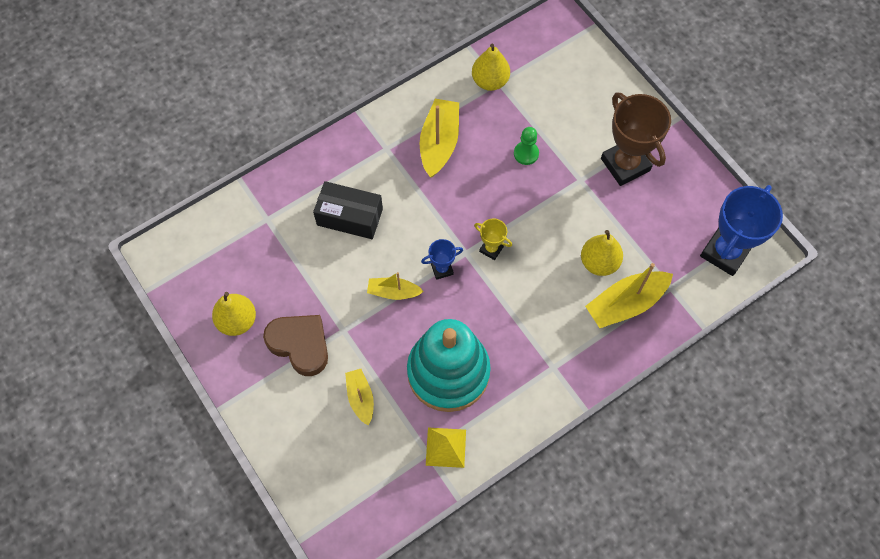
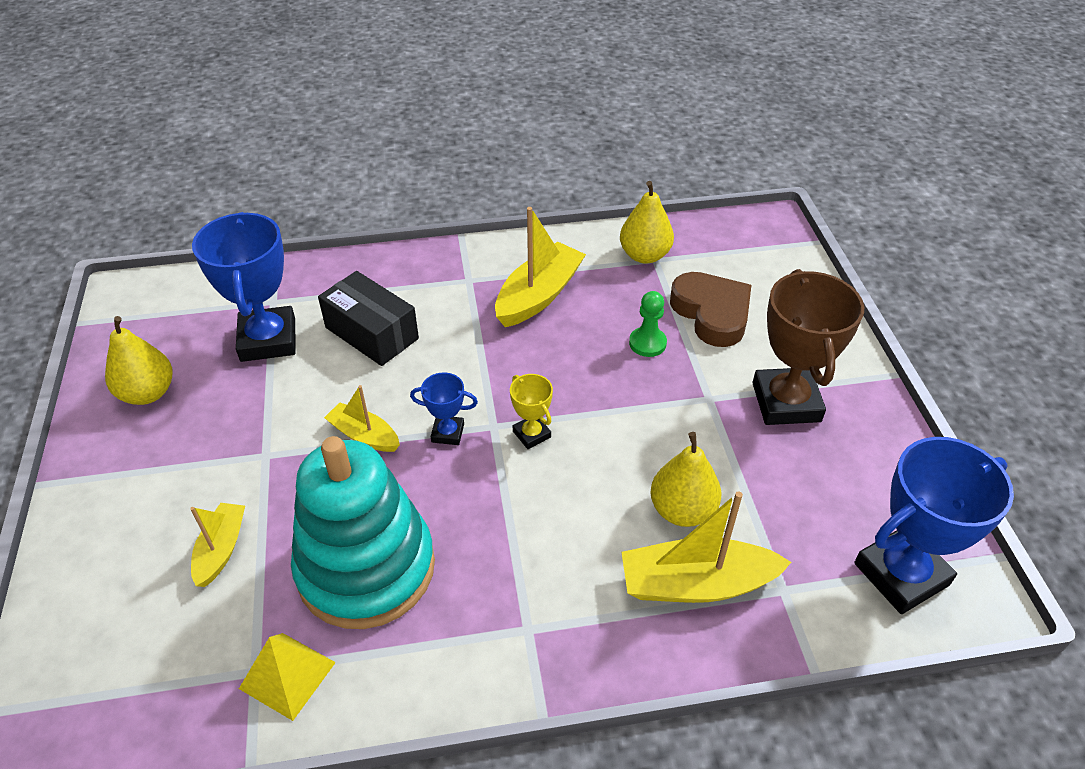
camera: 25 degrees right, 20 degrees down
brown heart [263,315,328,376] -> brown heart moved to [670,272,751,347]
none -> blue trophy [192,212,295,362]

